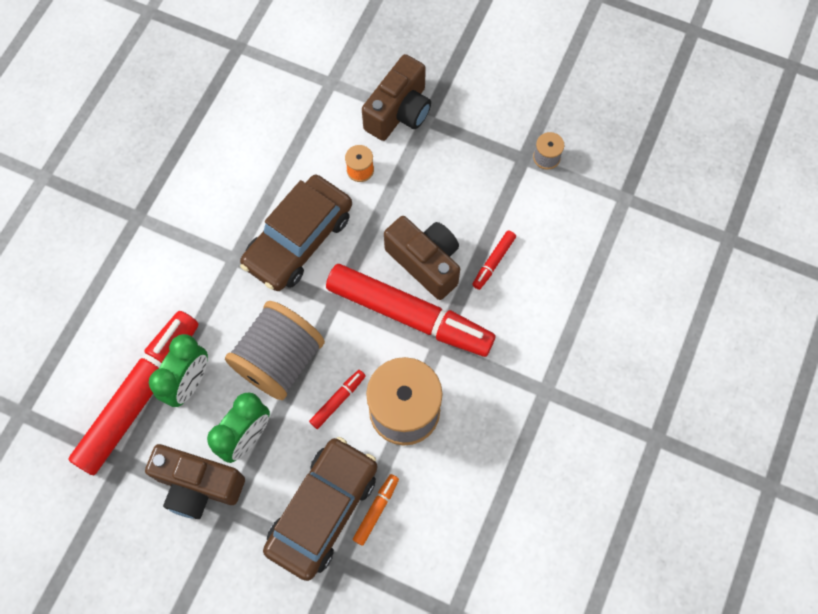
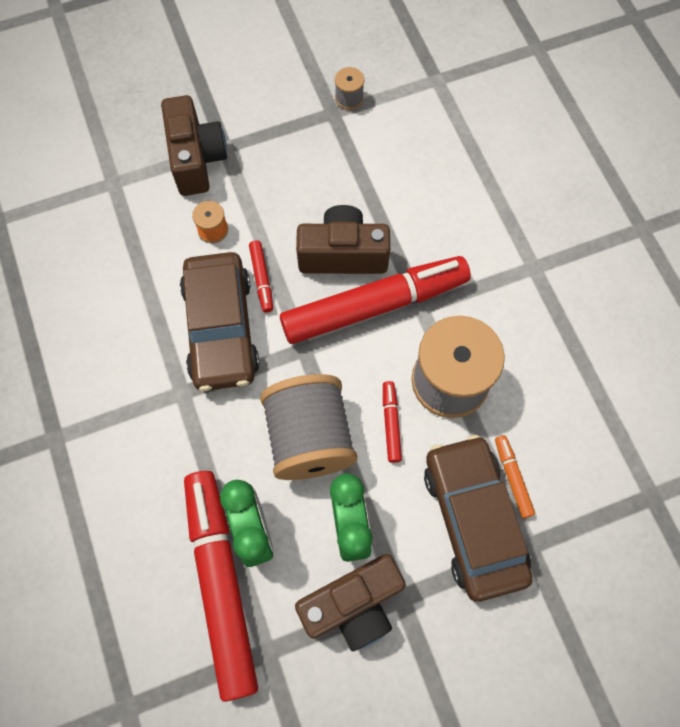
camera: 45 degrees left, 0 degrees up
red marker [472,230,516,290] -> red marker moved to [249,240,273,313]

